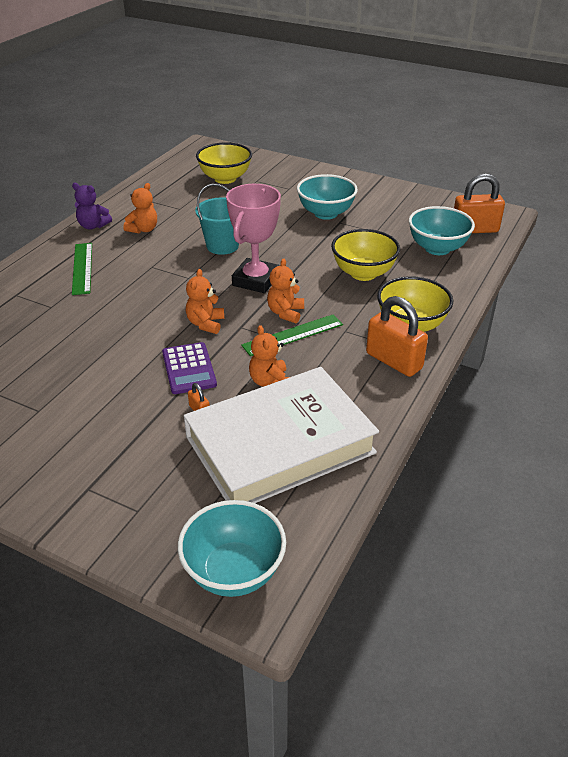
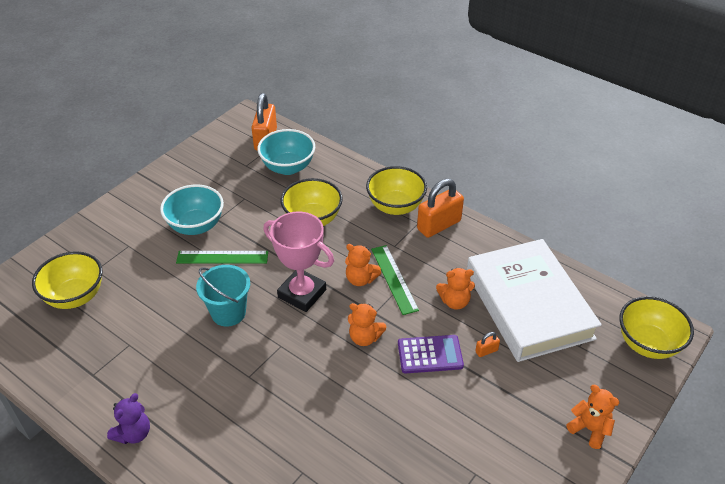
camera: 80 degrees left, 5 degrees up
green ruler [72,243,92,295] -> green ruler moved to [176,251,268,264]
orange teddy bear [123,183,157,233] -> orange teddy bear moved to [566,385,620,449]
turquoise bowl [178,500,286,597] -> yellow bowl [619,296,694,359]

